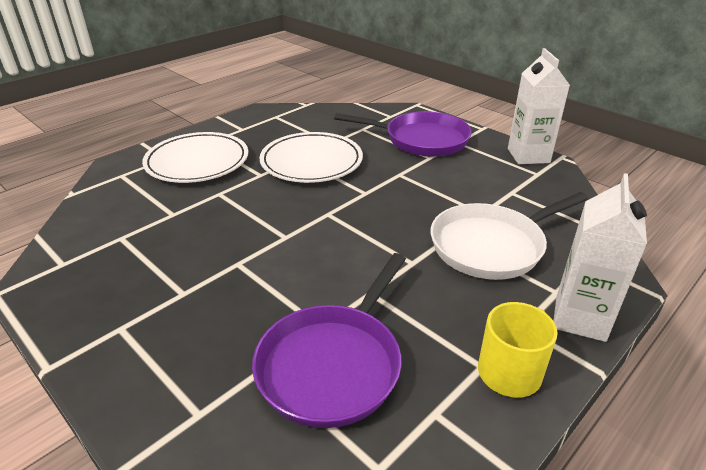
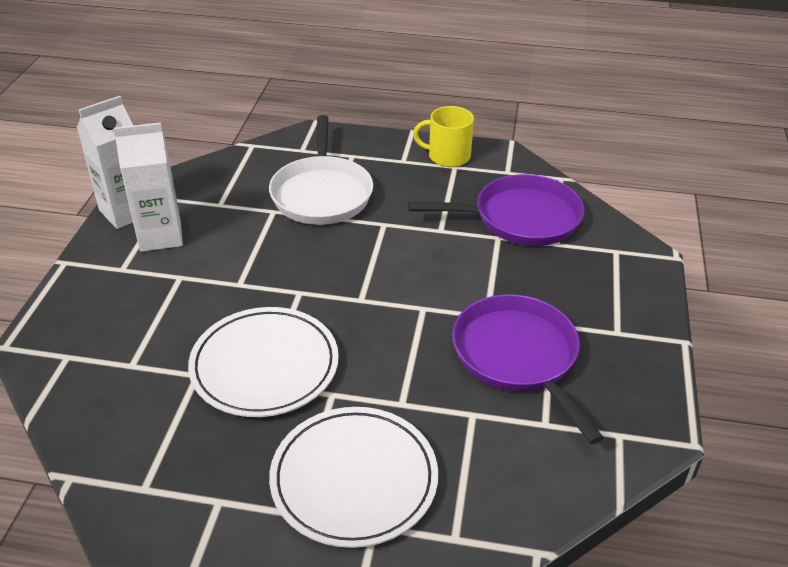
camera: 125 degrees left, 5 degrees up
purple pan [334,111,472,157] -> purple pan moved to [452,294,604,444]
white pan [431,192,588,280] -> white pan turned 60 degrees clockwise [269,115,373,225]
white carton [554,173,647,342] -> white carton moved to [114,122,183,252]

